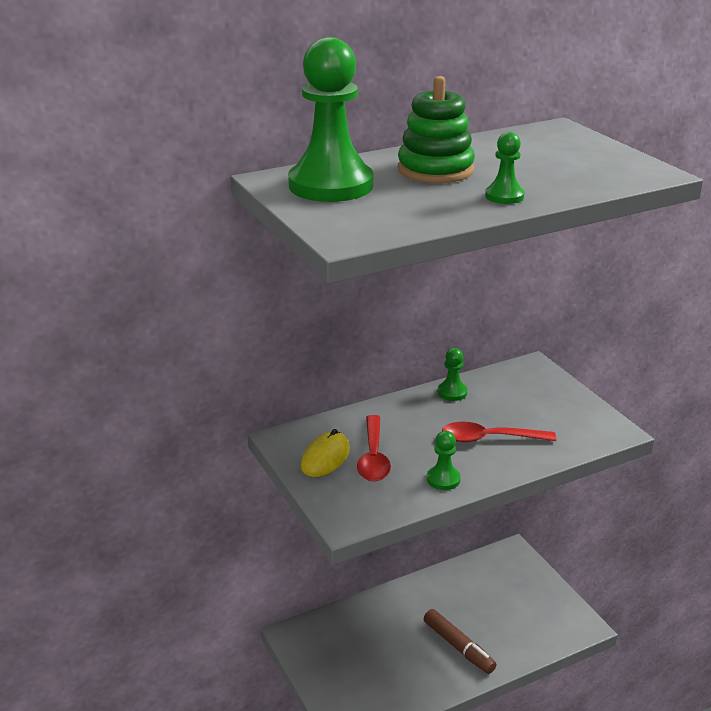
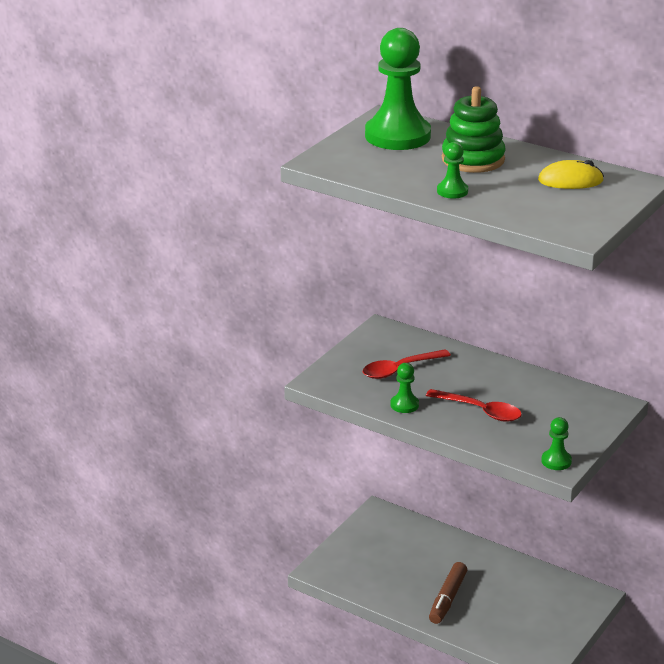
camera: 60 degrees right, 0 degrees up
yellow mouse [301,429,350,477] -> yellow mouse moved to [538,160,604,189]
green pawn [438,348,467,401] -> green pawn moved to [541,417,572,470]
red spoon [442,422,556,442] -> red spoon turned 150 degrees clockwise [426,389,522,422]

